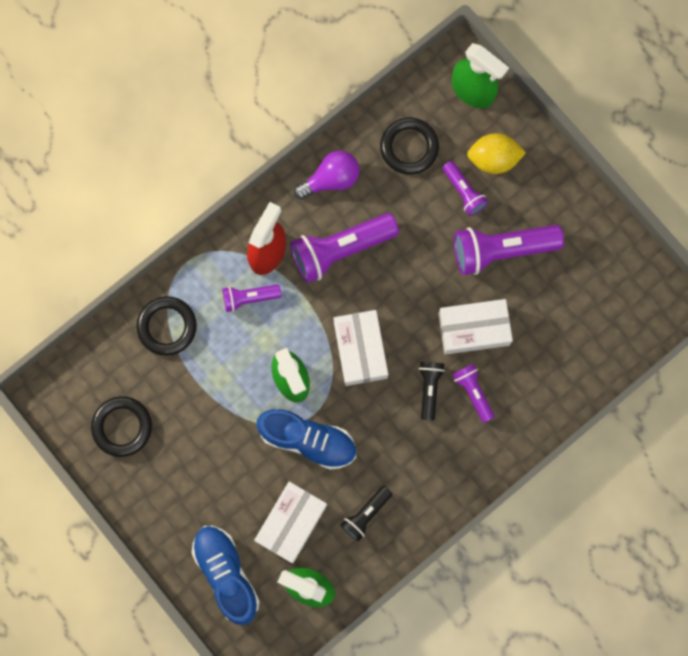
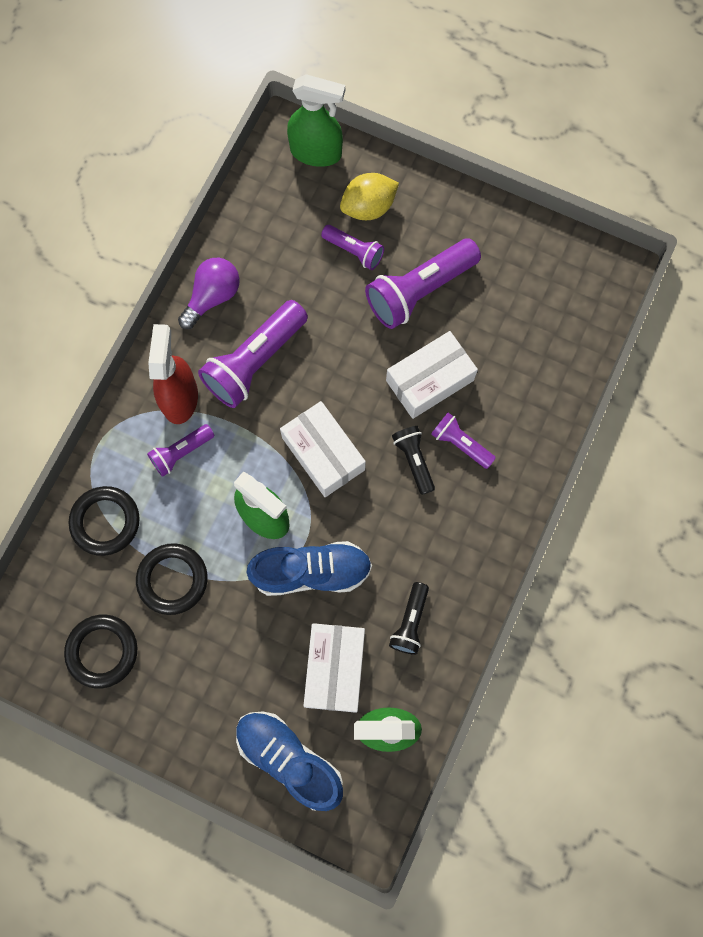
camera: 25 degrees left, 5 degrees down
black ring [380,118,439,174] -> black ring moved to [136,543,208,615]

